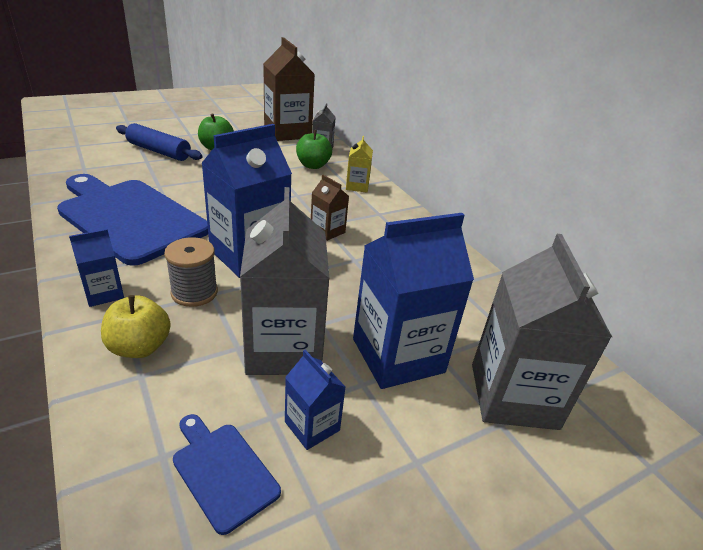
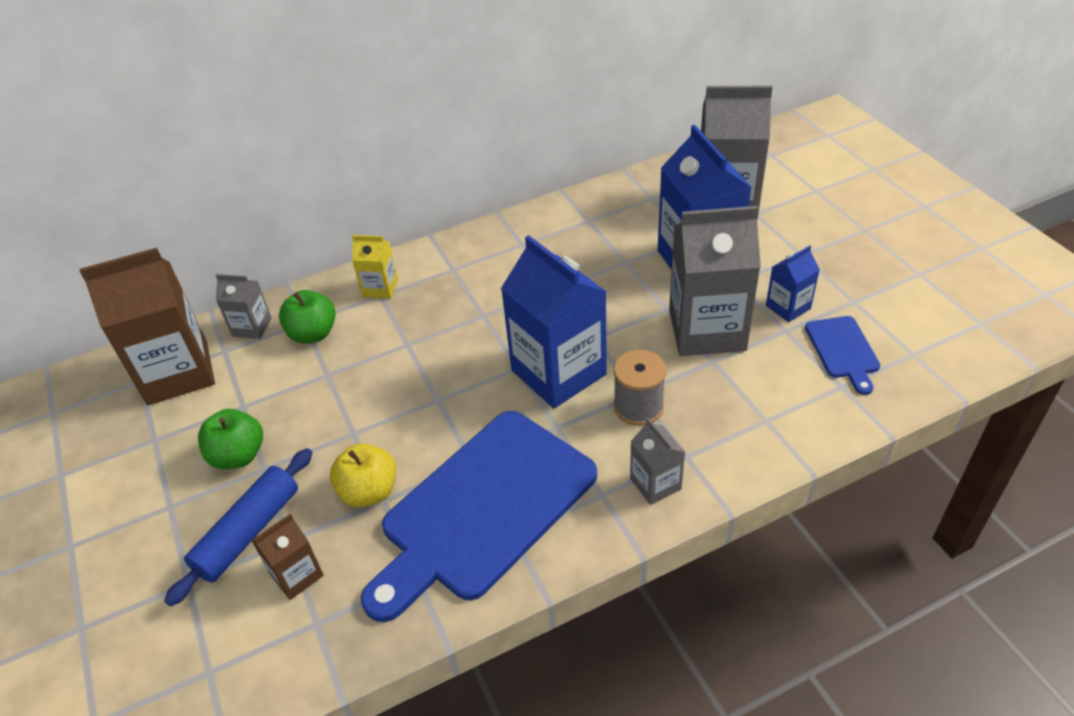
camera: 80 degrees left, 10 degrees up
blue carton [69,229,124,307] -> grey carton [630,418,685,505]
yellow apple [101,295,171,358] -> yellow apple moved to [330,443,396,507]
blue cutting board [173,414,281,535] -> blue cutting board turned 60 degrees counterclockwise [805,316,880,395]
brown carton [311,175,349,241] -> brown carton moved to [251,514,324,600]

